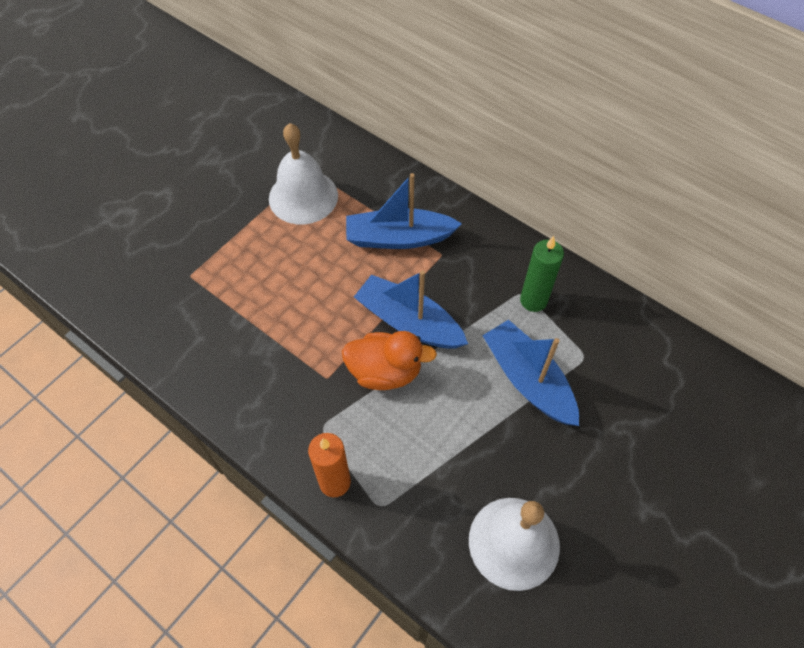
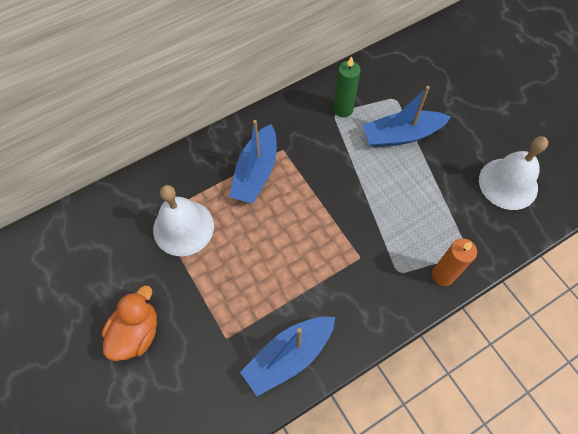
camera: 70 degrees left, 5 degrees up
orange duck [342,331,437,390] -> orange duck moved to [102,285,157,361]
blue boat [354,270,468,348] -> blue boat moved to [240,317,335,396]

